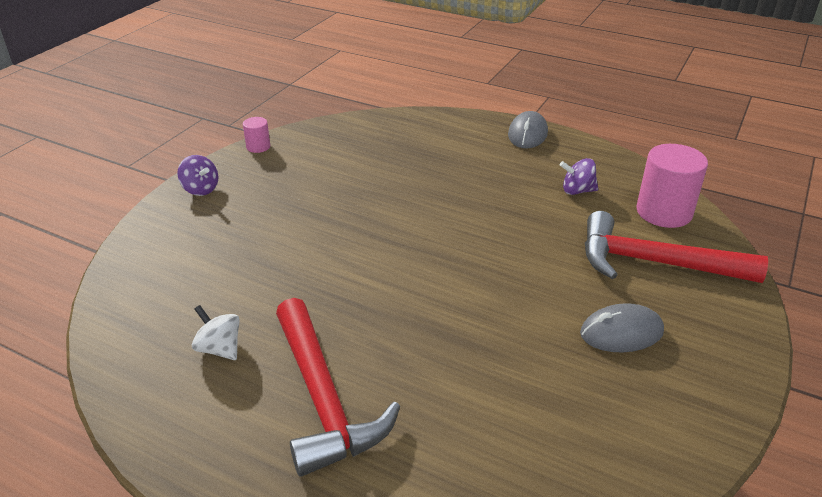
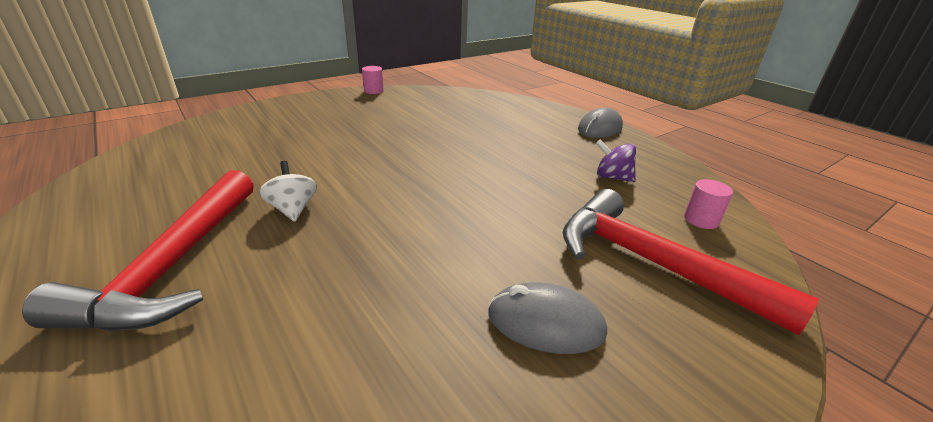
camera: 25 degrees right, 5 degrees down
purple spinning top [177,155,218,196] -> none
white spinning top [192,305,240,360] -> white spinning top moved to [259,161,317,222]
pink cylinder [636,144,708,228] -> pink cylinder [684,179,733,229], size x0.50

